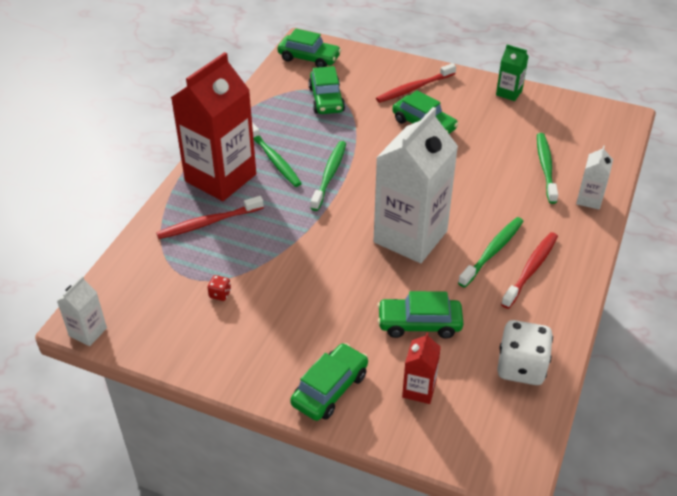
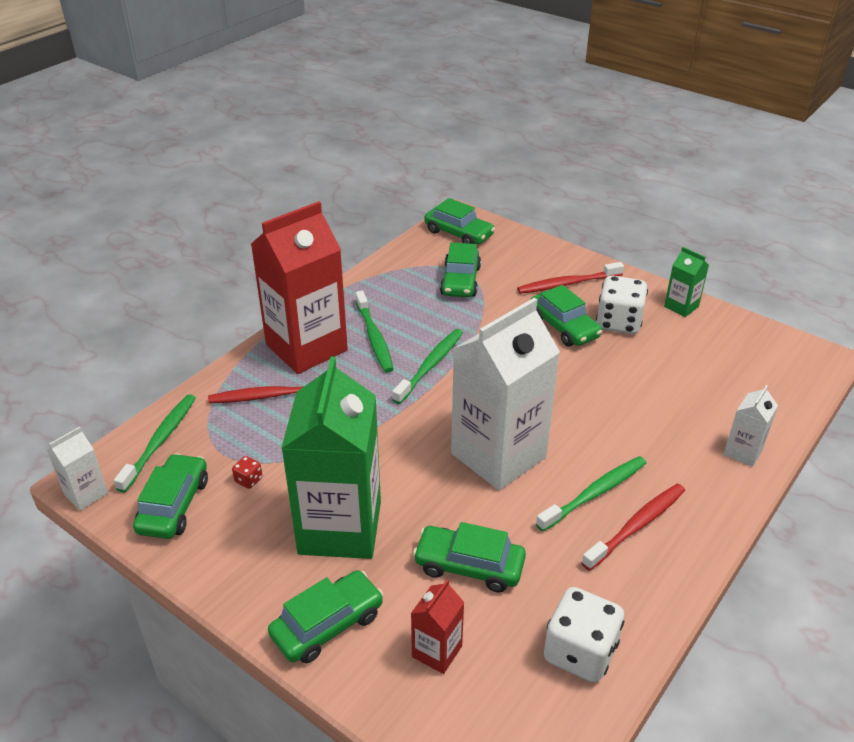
camera: 15 degrees right, 5 degrees down
green toothbrush [537,133,558,204] -> green toothbrush moved to [114,394,196,493]
none -> green car [133,453,208,539]
none -> green carton [281,357,381,559]
none -> white dice [596,276,648,334]

